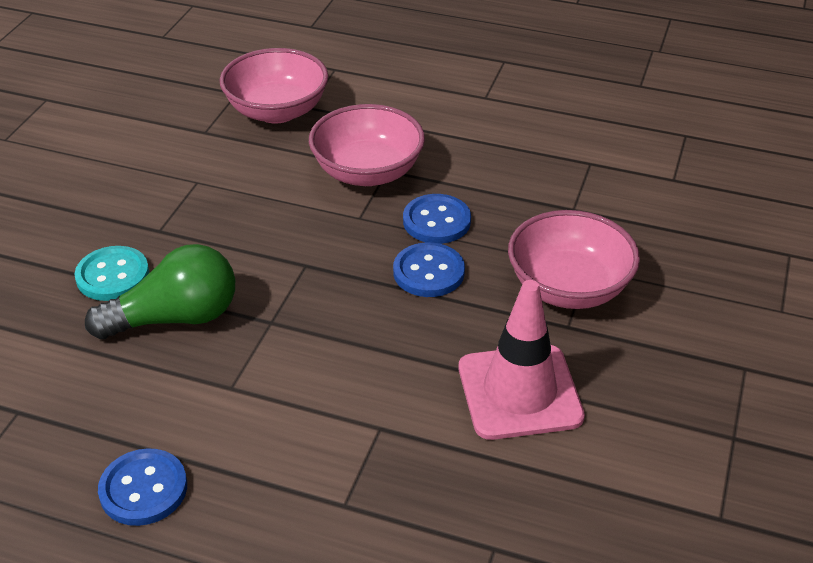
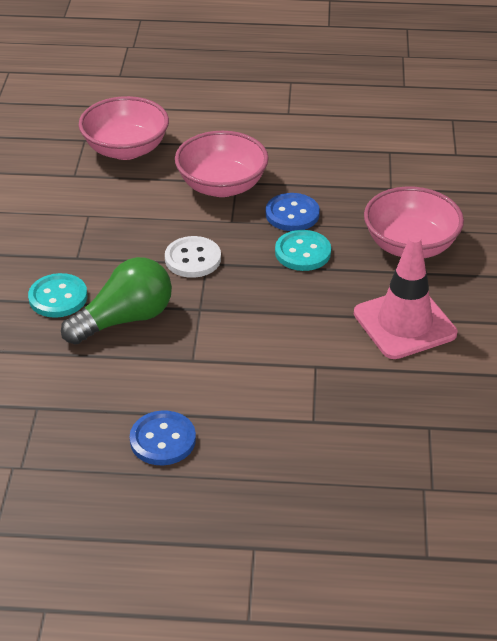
camera: 15 degrees left, 0 degrees up
blue button [393,242,465,297] -> turquoise button [275,230,331,271]
none -> white button [165,236,221,278]

